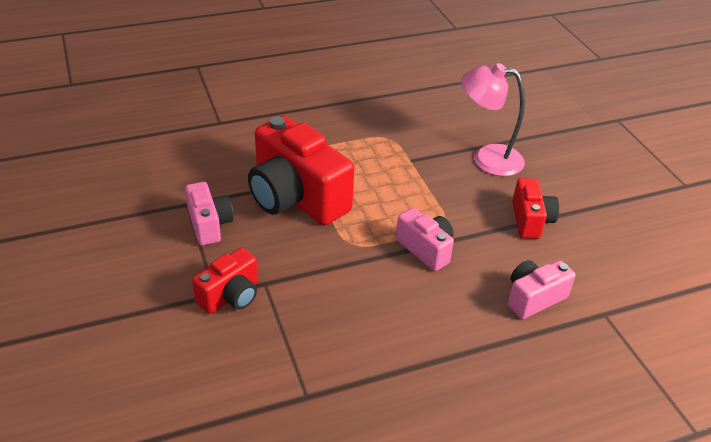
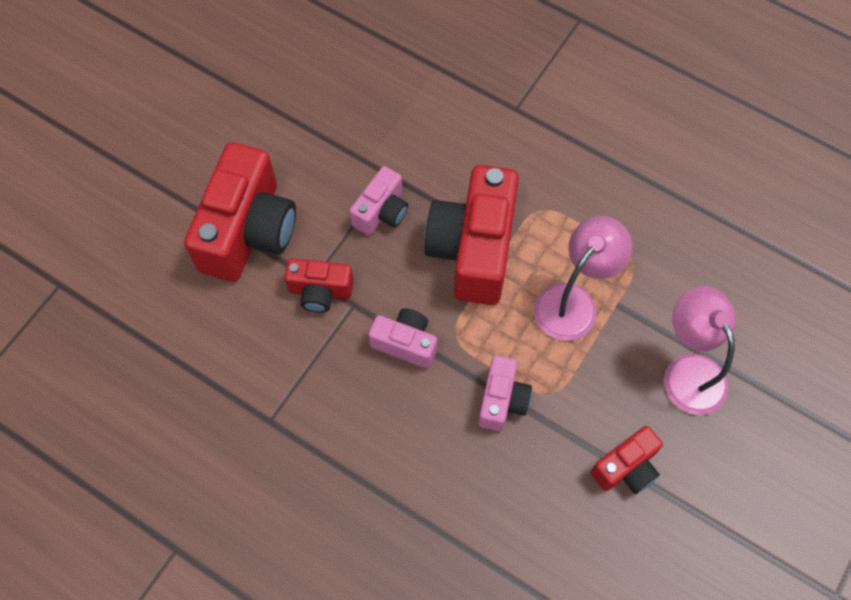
camera: 55 degrees right, 25 degrees up
pink camera [508,260,576,319] -> pink camera moved to [368,308,437,368]
none -> red camera [184,142,296,282]
none -> pink lamp [534,216,633,341]

